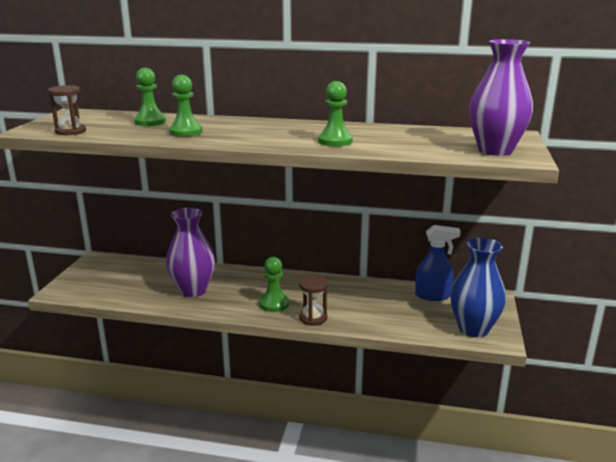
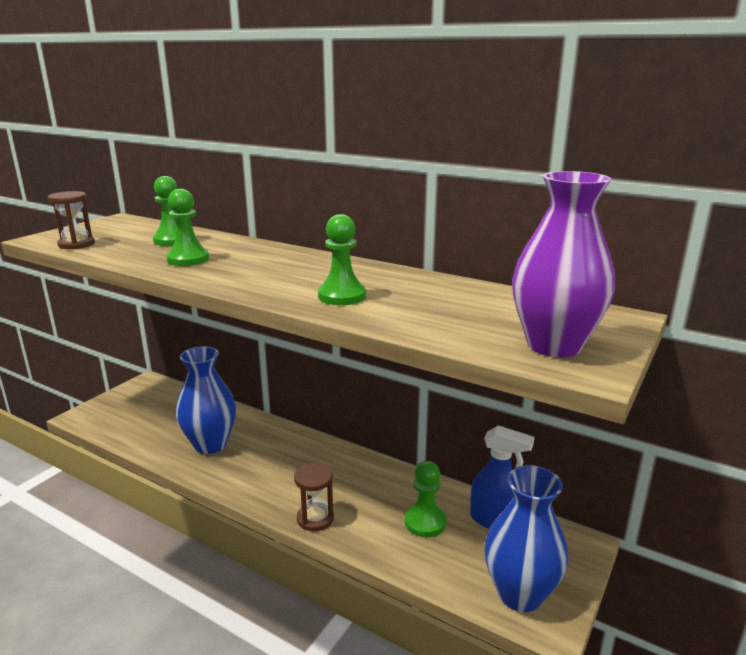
camera: 20 degrees right, 0 degrees up
purple vase [166,208,215,297] -> blue vase [176,346,236,454]
green pawn [259,257,289,312] -> green pawn moved to [405,461,446,537]

